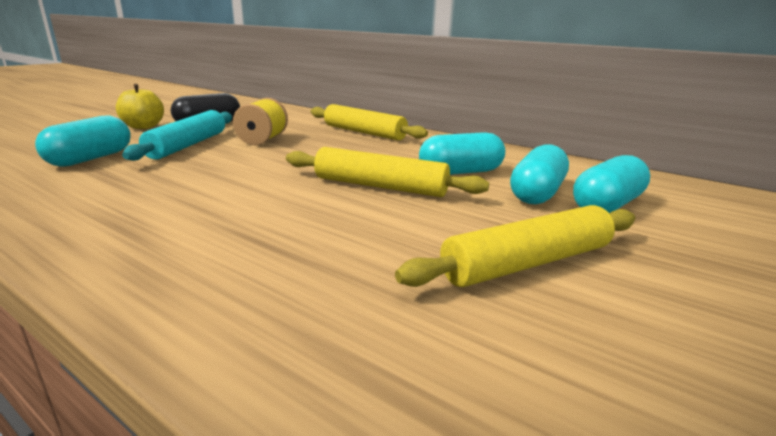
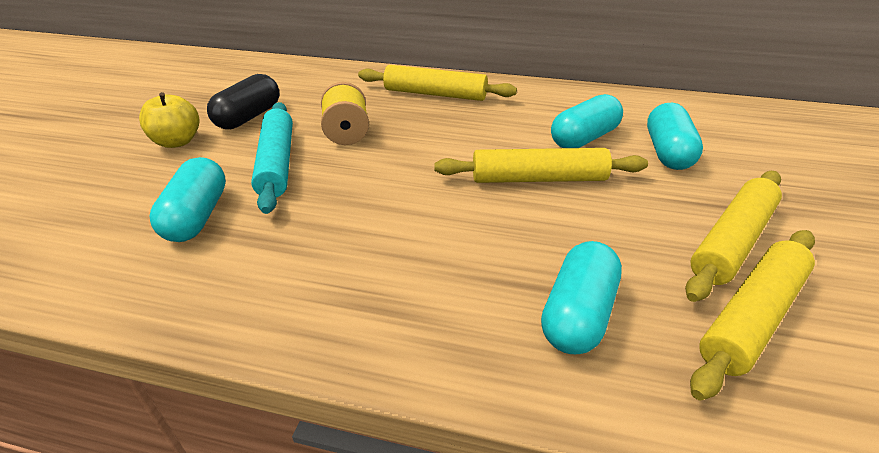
camera: 20 degrees left, 15 degrees up
turquoise capsule [573,155,650,213] -> turquoise capsule moved to [541,241,622,354]
none -> yellow rolling pin [690,230,815,400]

